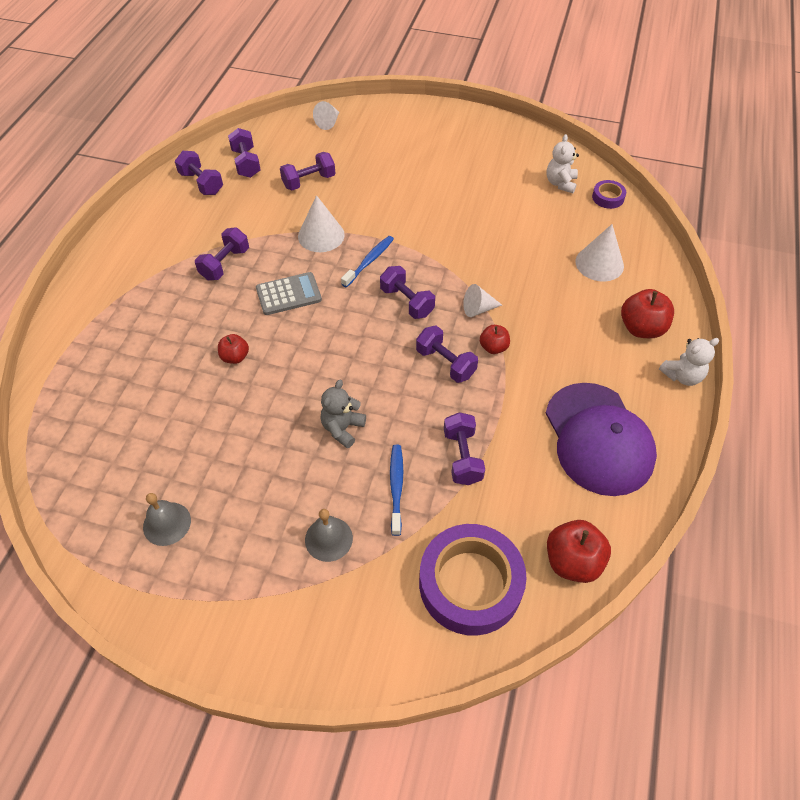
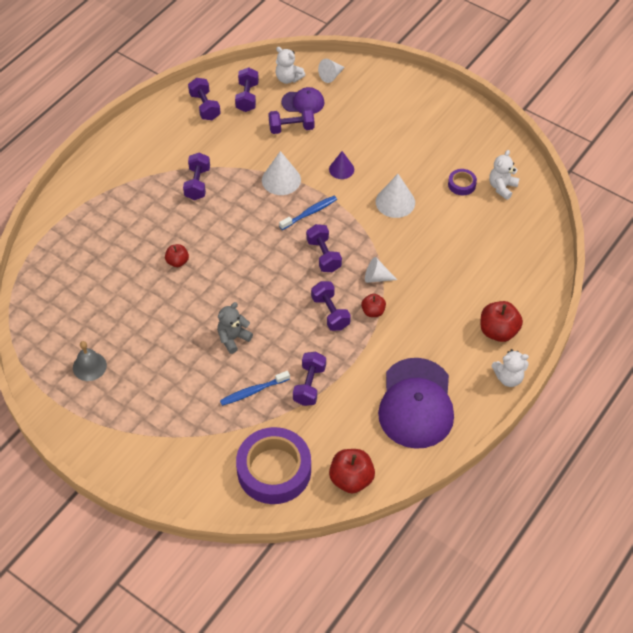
camera: 20 degrees right, 0 degrees up
purple dumbbell [195,227,249,280] -> purple dumbbell turned 45 degrees counterclockwise [183,153,210,200]
grey calculator [256,272,322,315] -> none
grey bell [305,509,353,562] -> none
blue toothbrush [390,445,403,536] -> blue toothbrush turned 135 degrees counterclockwise [220,371,290,406]
white cone [575,224,624,282] -> white cone moved to [376,174,415,218]
purple tape [592,180,626,209] -> purple tape moved to [448,169,477,195]
none -> white teddy bear [275,47,305,84]
none -> purple cap [281,87,324,114]
none -> purple cone [329,151,354,179]

